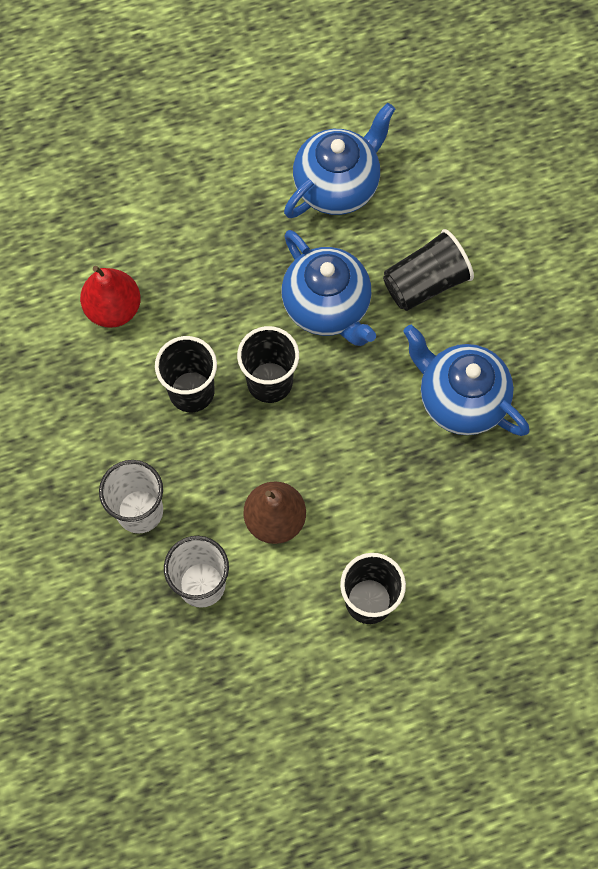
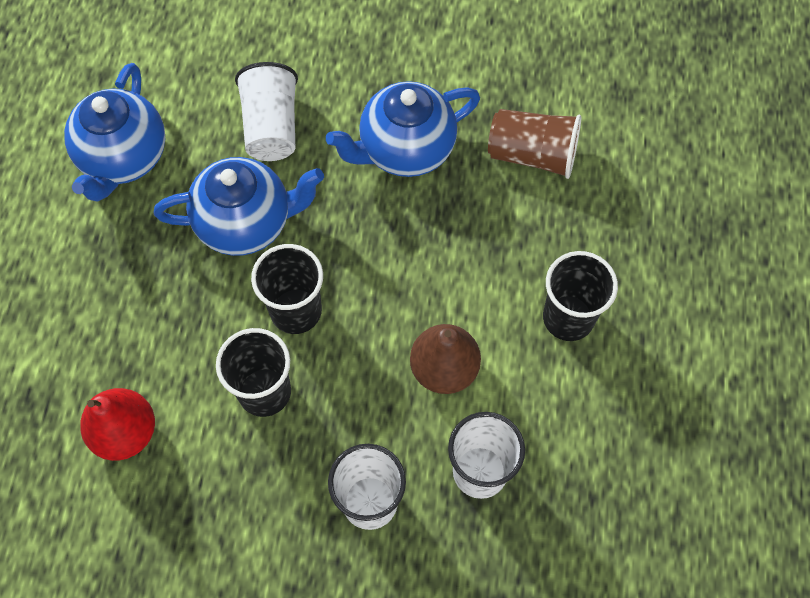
camera: 65 degrees left, 5 degrees down
blue teapot [284,103,395,218] -> blue teapot turned 150 degrees counterclockwise [64,63,165,202]
black cup [383,229,474,311] -> white cup [235,62,298,161]
none -> brown cup [488,109,581,179]

